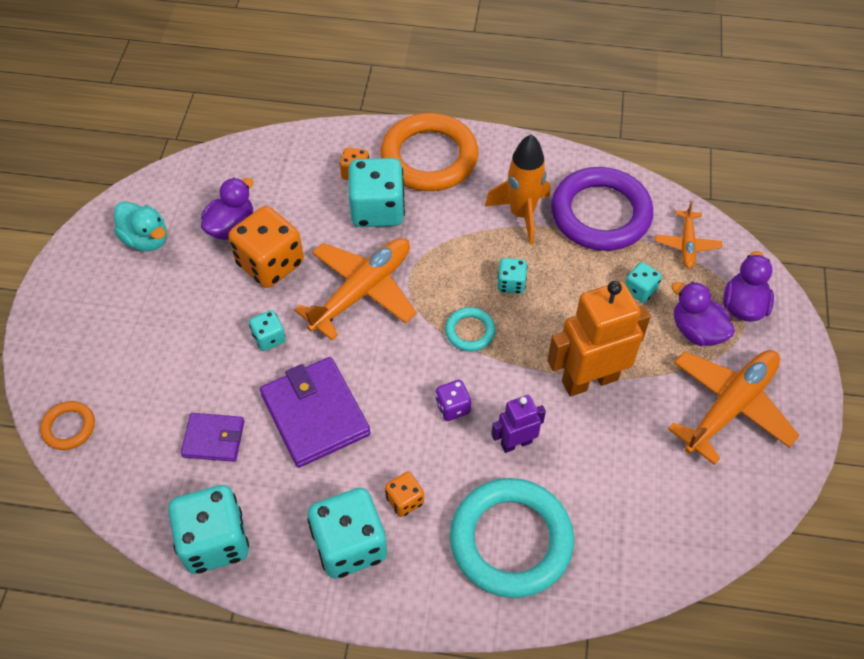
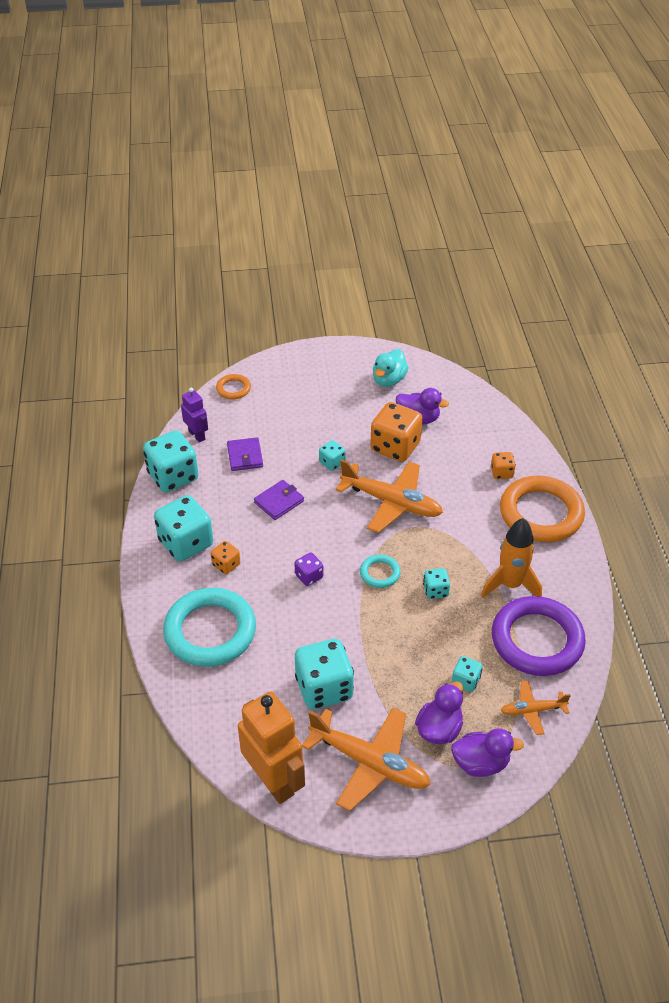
camera: 75 degrees right, 10 degrees down
purple wallet [260,357,371,468] -> purple wallet [254,480,304,520], size x0.57
turquoise dice [348,158,405,227] -> turquoise dice moved to [295,639,354,709]
purple robot [491,395,546,453] -> purple robot moved to [181,388,208,442]
orange robot [547,281,651,397] -> orange robot moved to [238,691,305,804]

